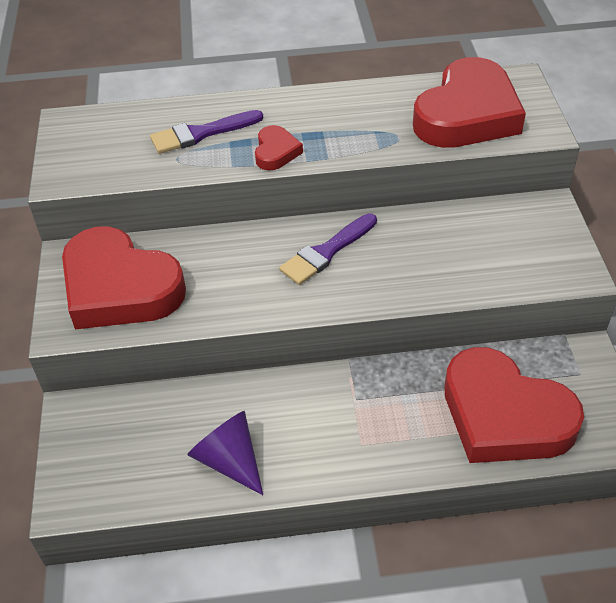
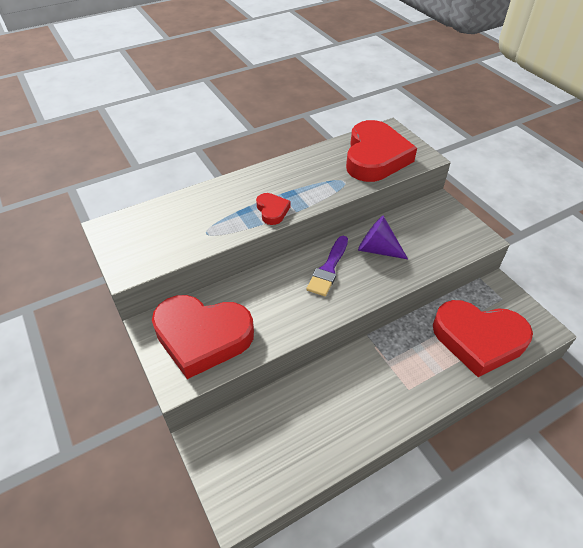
camera: 25 degrees left, 0 degrees up
purple brush [150,110,263,154] -> none
purple cone [187,411,263,495] -> purple cone moved to [358,215,408,259]

